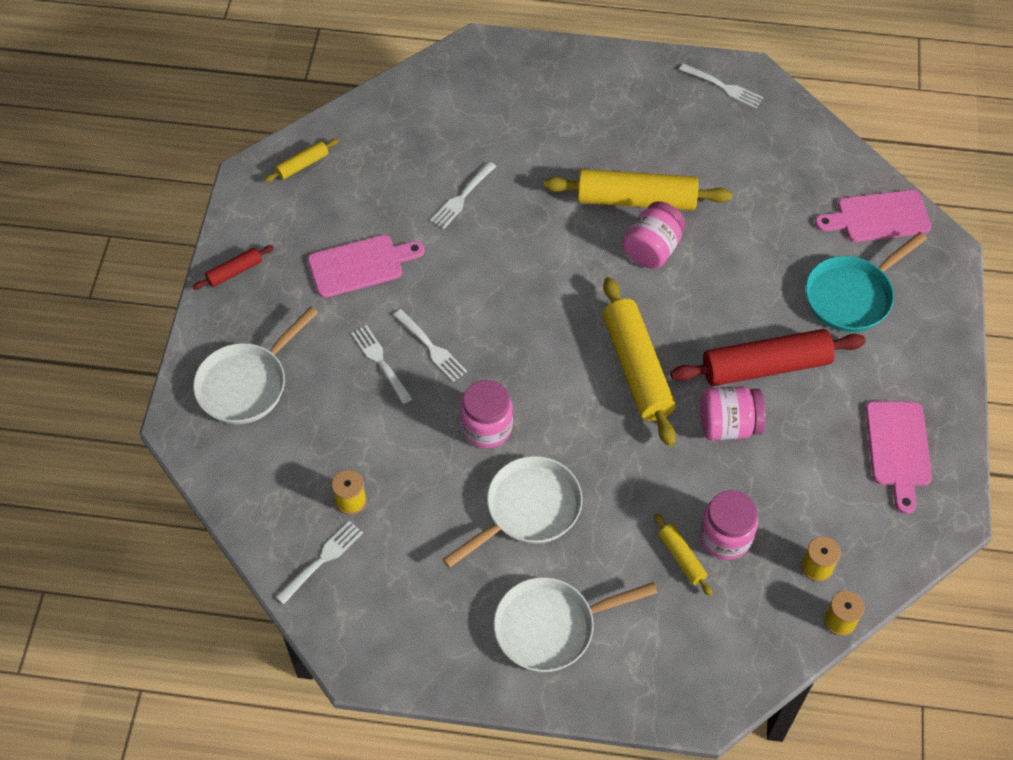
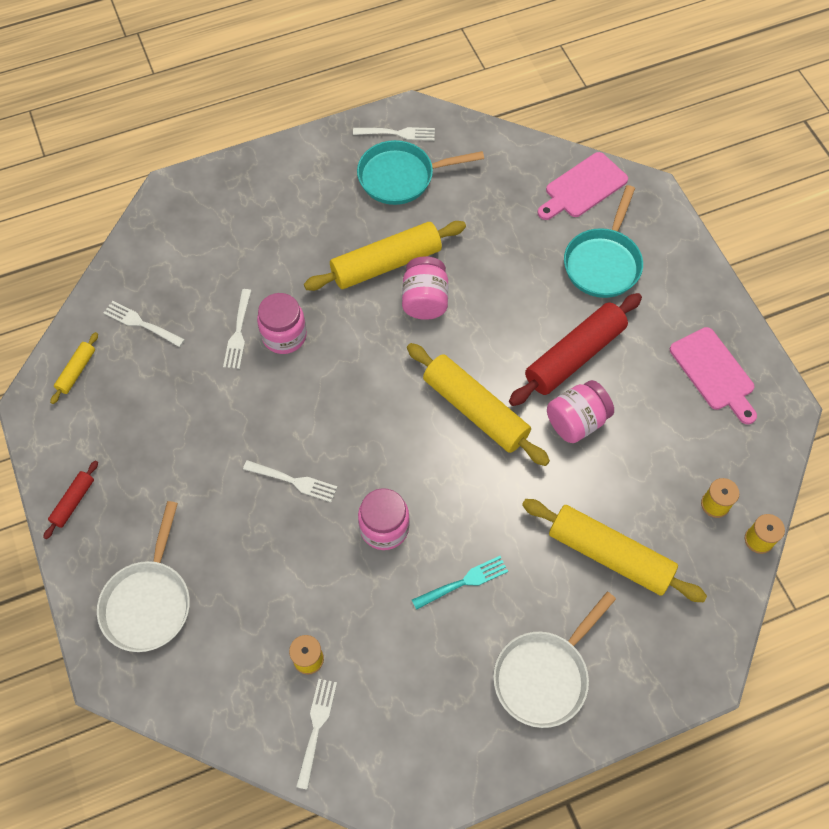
camera: 30 degrees left, 5 degrees up
pink cutting board [308,235,425,298] -> none
white fork [351,325,413,404] -> white fork moved to [103,301,185,347]
white pan [442,456,583,568] -> turquoise fork [412,556,508,610]
yellow rolling pin [654,513,712,596] -> yellow rolling pin [522,499,707,602], size x2.12
pink jar [699,490,759,560] -> pink jar moved to [257,293,307,354]
none -> turquoise pan [357,140,484,205]

